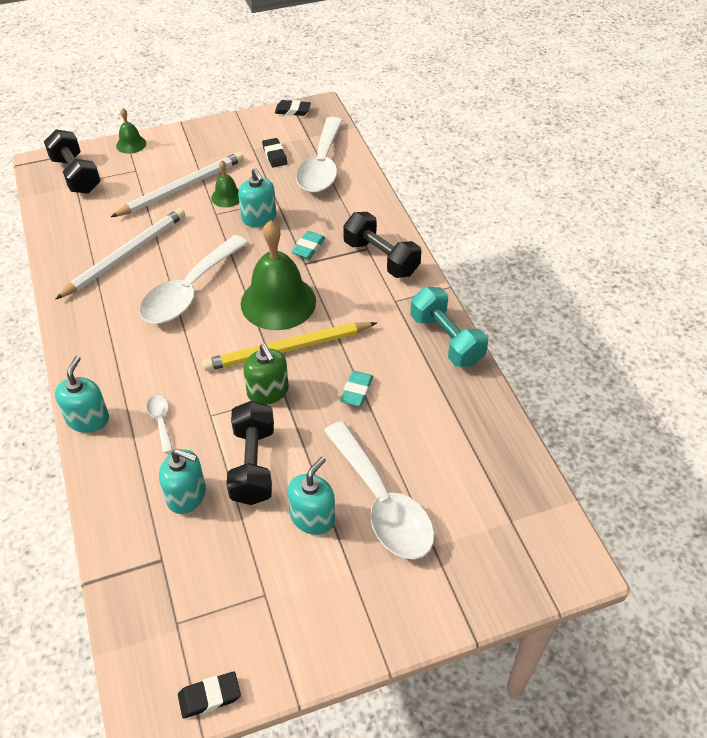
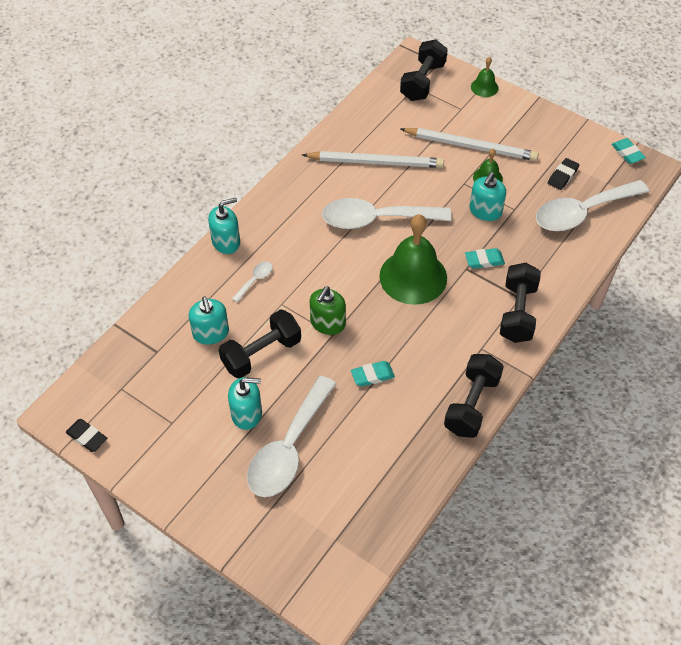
camera: 55 degrees right, 5 degrees up
yellow pencil [202,322,377,371] -> none
black eraser [275,100,311,116] -> turquoise eraser [611,138,646,164]
turquoise dumbbell [410,287,488,367] -> black dumbbell [444,354,504,438]

